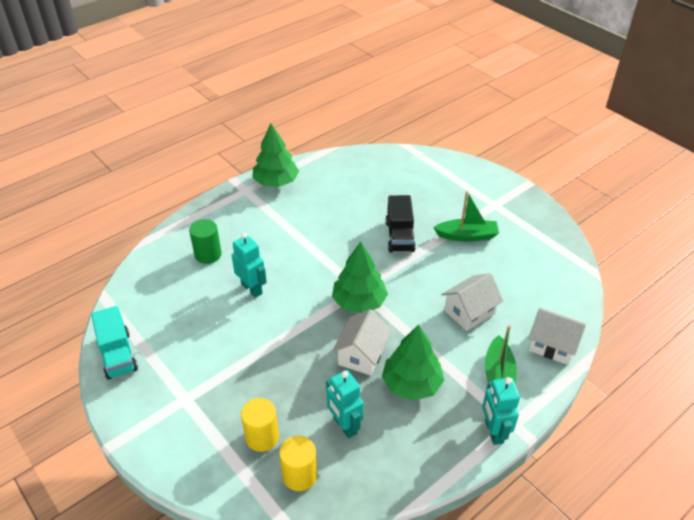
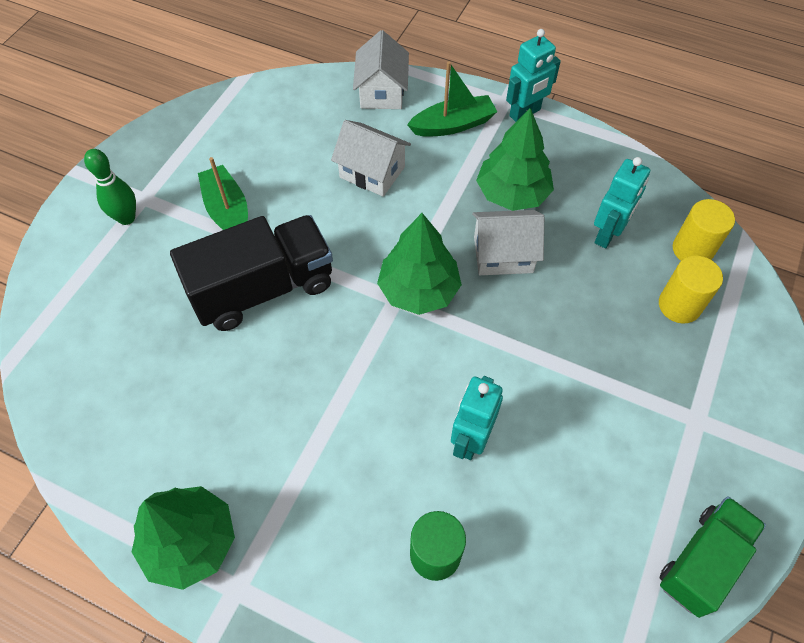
camera: 115 degrees left, 15 degrees up
turquoise truck [91,306,138,380] -> green truck [660,496,766,618]
black truck [386,195,416,252] -> black truck [170,215,333,331], size x1.52
none -> green bowling pin [84,149,136,225]

